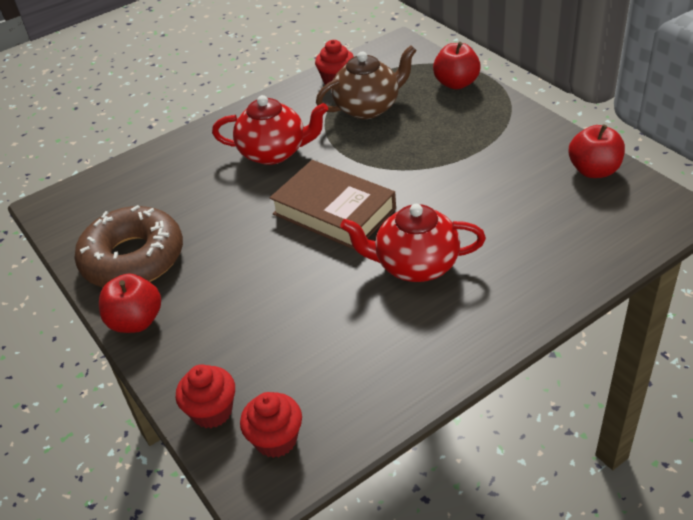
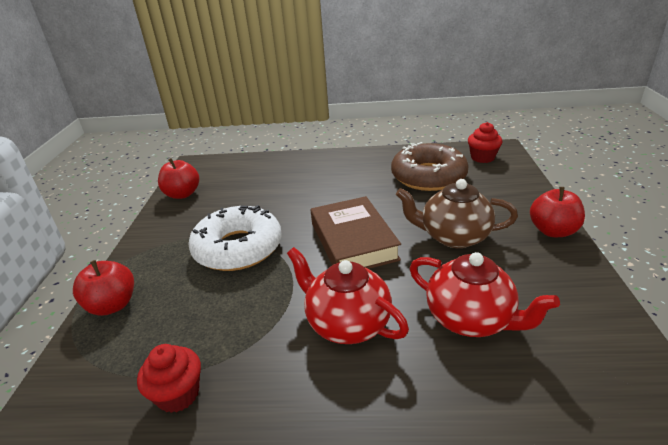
camera: 145 degrees left, 10 degrees down
brown donut [75,205,183,287] -> brown donut moved to [391,142,469,191]
red cupcake [176,364,235,428] -> none
brown teapot [316,45,417,119] -> brown teapot moved to [396,179,518,248]
red teapot [340,204,486,282] -> red teapot moved to [410,252,560,337]
none -> white donut [188,205,282,271]

